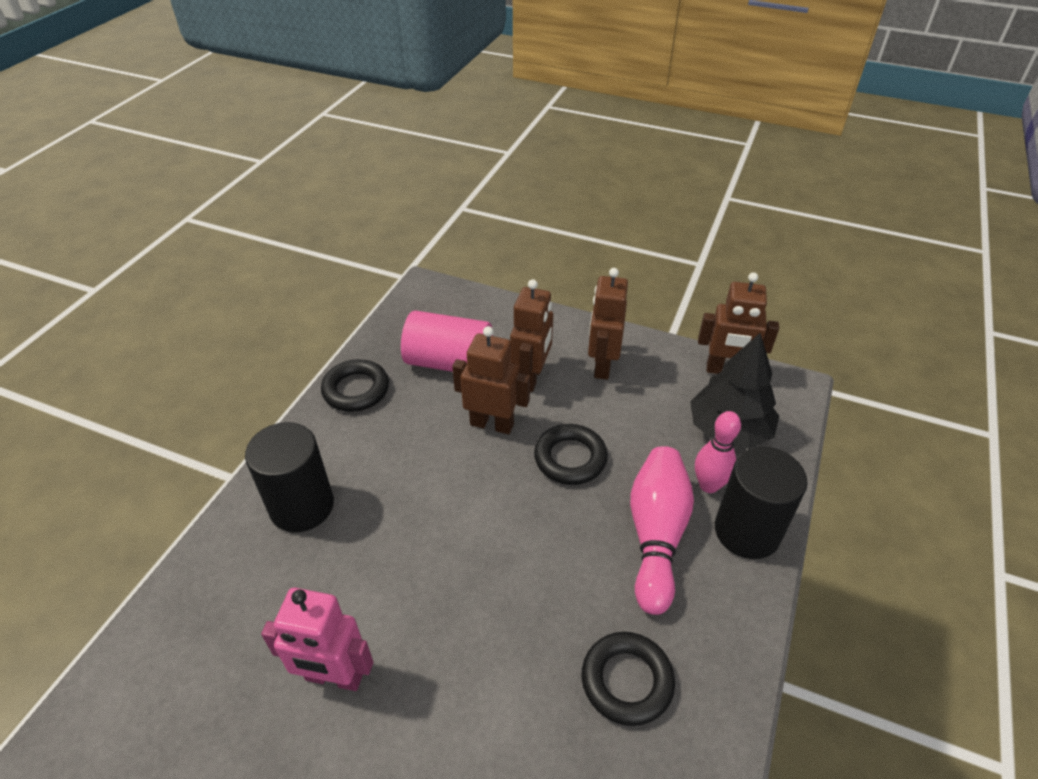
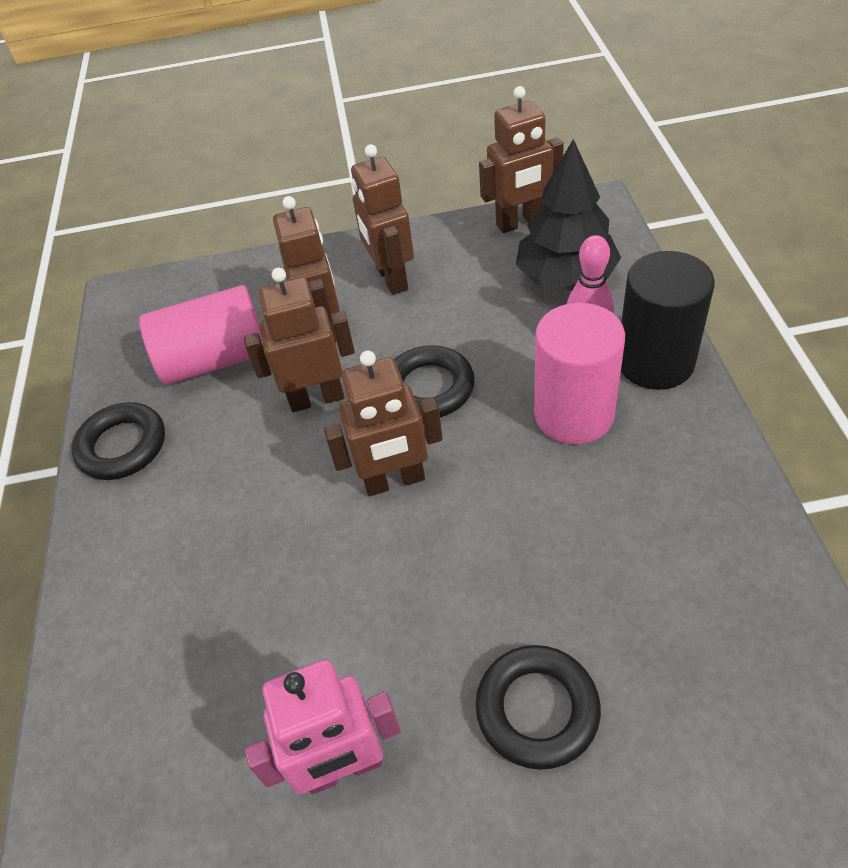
camera: 25 degrees left, 5 degrees up
black cylinder [245,422,334,532] -> none
black ring [582,632,675,726] -> black ring moved to [476,645,601,770]
pink bowling pin [630,446,694,615] -> pink cylinder [534,303,625,444]
none -> brown robot [324,350,443,496]

